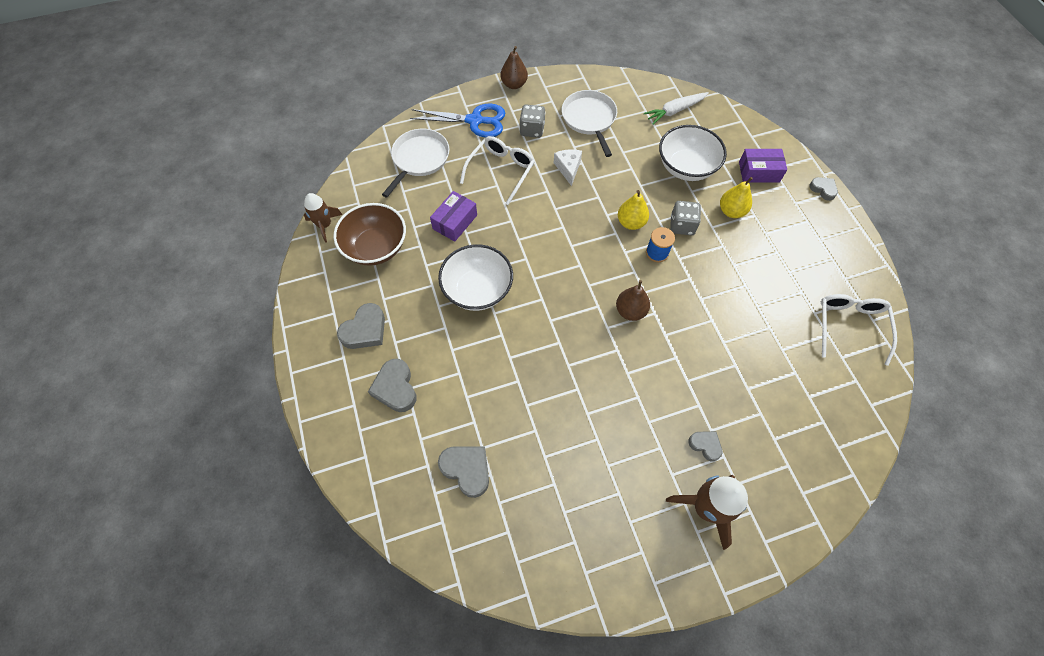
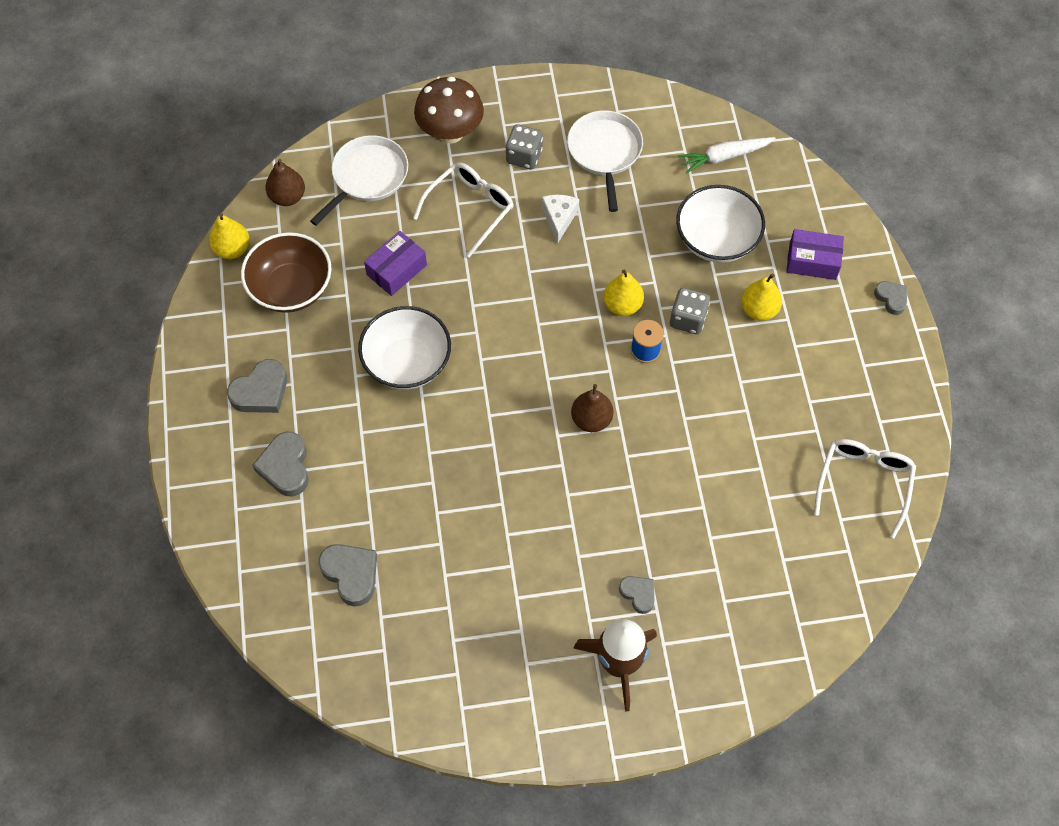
camera: 10 degrees right, 0 degrees up
brown rocket [304,193,342,243] -> yellow pear [209,213,250,259]
blue scissors [410,104,505,138] -> brown mushroom [414,77,484,144]
brown pear [501,46,528,89] -> brown pear moved to [265,159,305,206]

